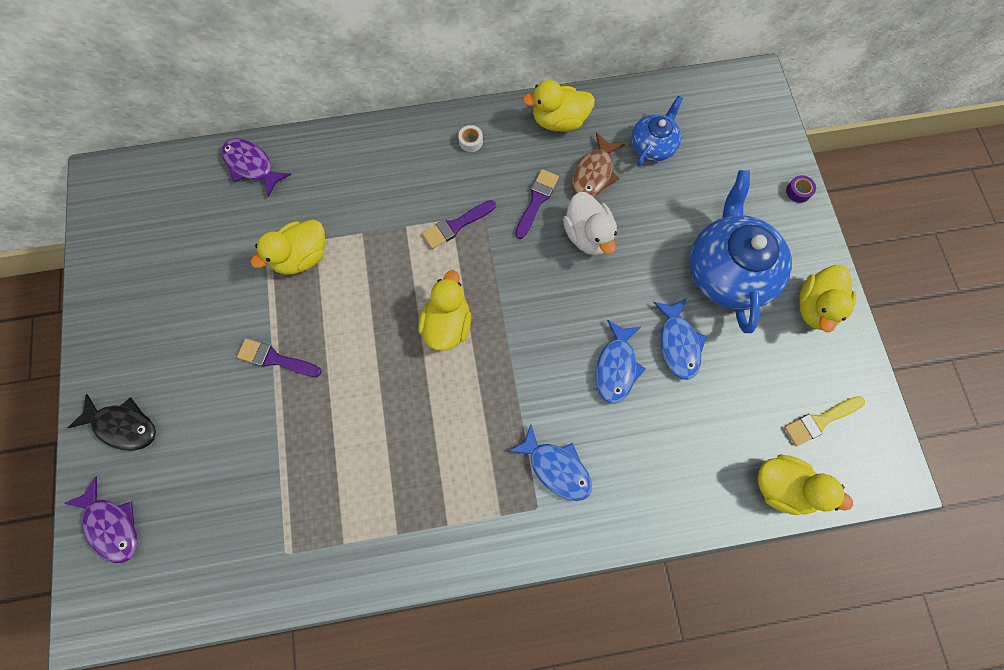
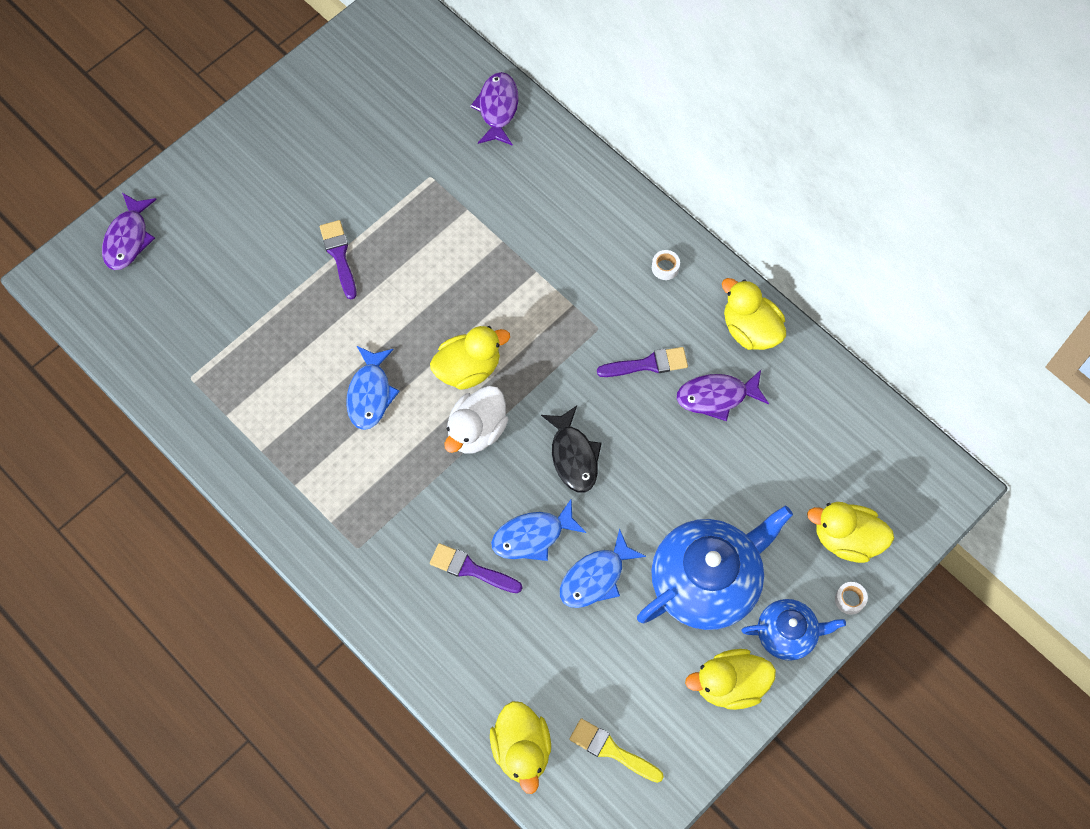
camera: 55 degrees right, 5 degrees down
black fish [68,394,156,451] -> black fish moved to [541,406,602,493]
yellow duck [251,220,325,275] -> yellow duck moved to [807,502,894,563]
purple brush [422,200,496,249] -> purple brush moved to [430,543,522,593]
blue fish [508,424,592,501] -> blue fish moved to [346,346,400,430]
white duck [563,192,617,255] -> white duck moved to [444,386,508,454]
brown fish [571,133,625,197] -> purple fish [677,370,769,421]
blue teapot [632,96,683,166] -> blue teapot moved to [742,599,846,661]
purple tape [786,175,816,203] -> white tape [835,582,868,615]

